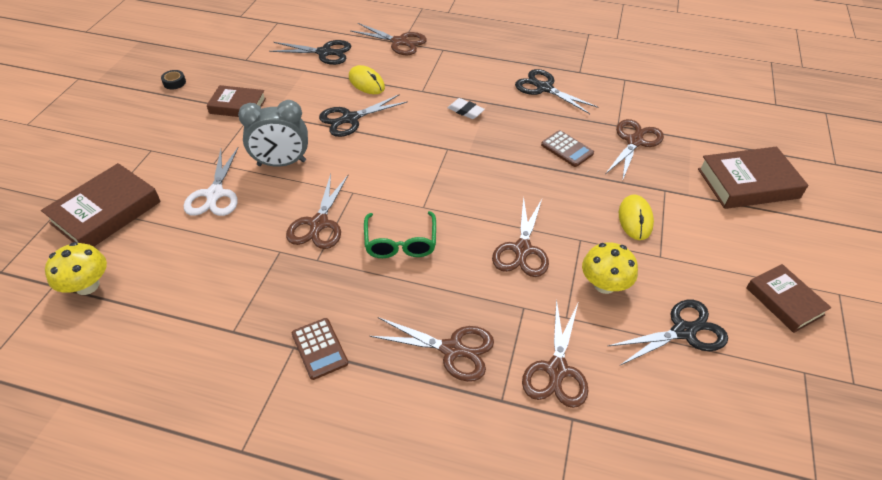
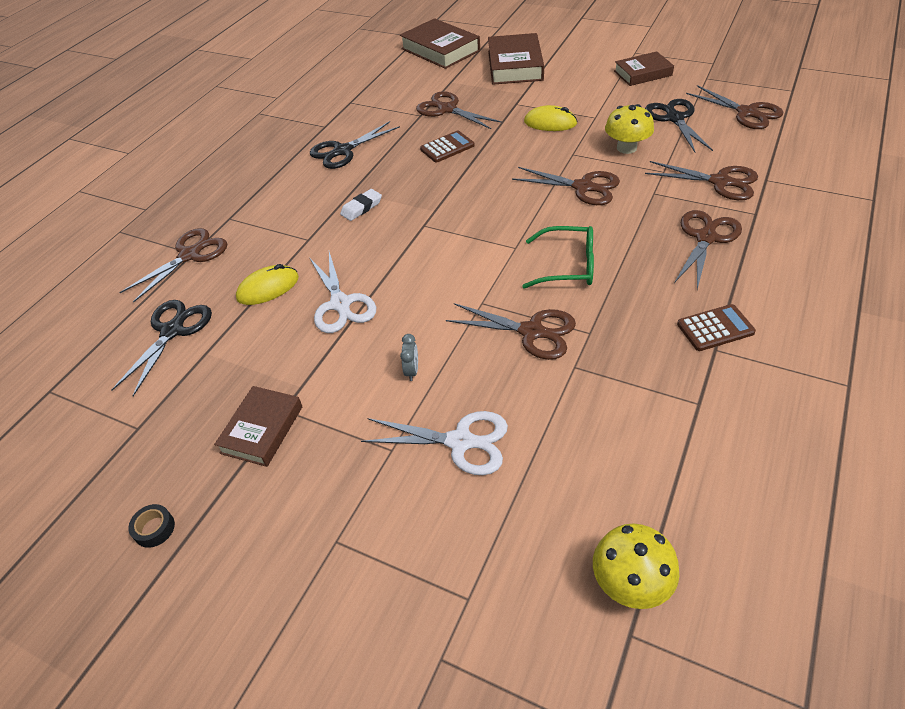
camera: 75 degrees left, 0 degrees up
brown book [41,163,161,247] -> brown book moved to [400,18,480,69]
grey clock [238,100,308,167] -> grey clock [400,334,418,381], size x0.41
black scissors [319,94,408,137] -> white scissors [309,252,376,333]
none -> brown scissors [686,85,783,129]

